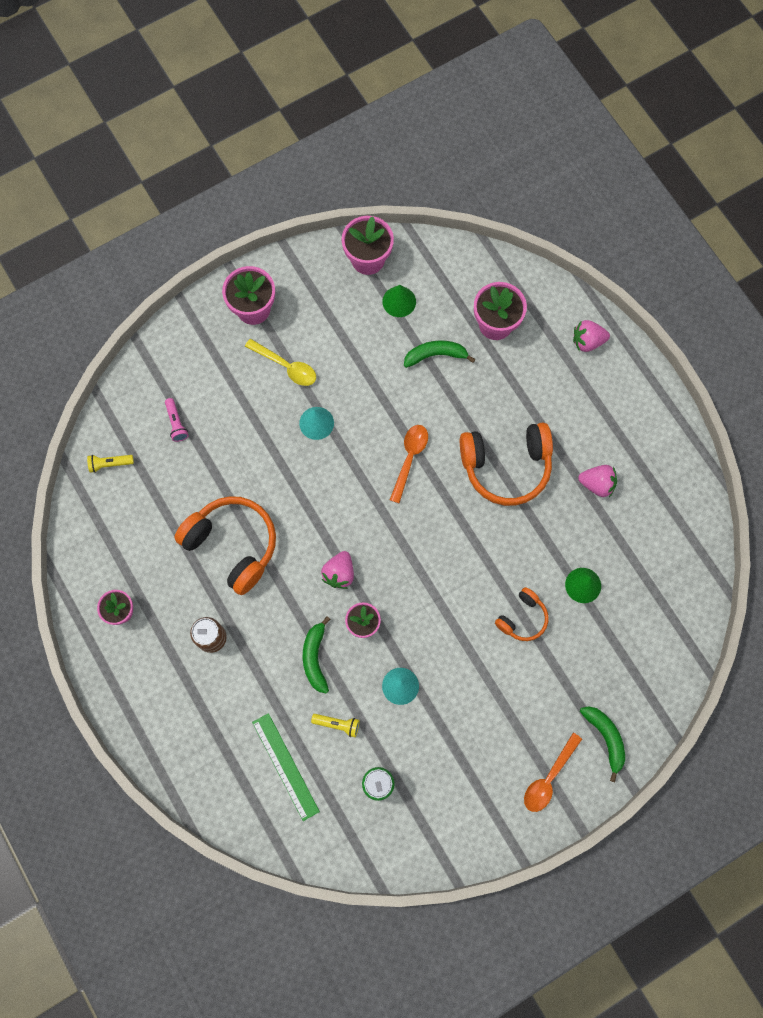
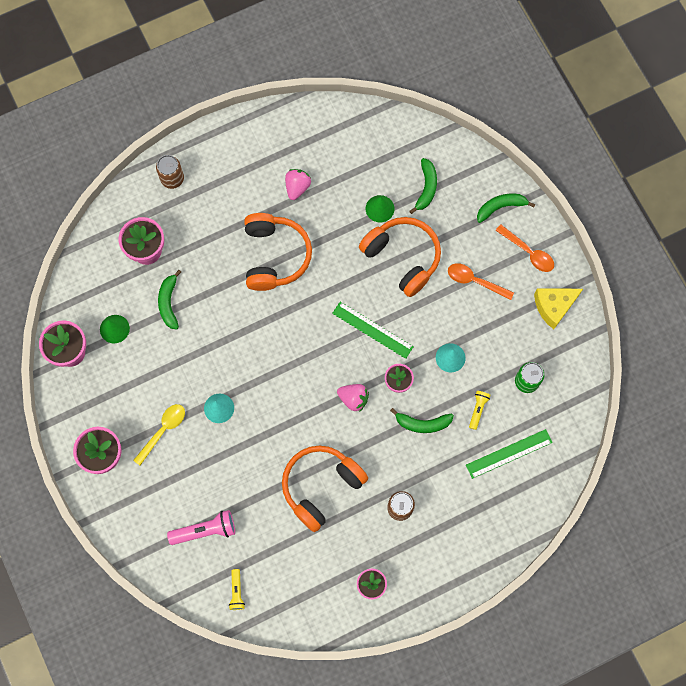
camera: 85 degrees left, 0 degrees up
pink flashlight [165,398,188,442] -> pink flashlight [167,510,235,545], size x1.68
orange spoon [390,425,428,503] -> orange spoon moved to [448,263,514,300]
orange headphones [495,587,548,641] -> orange headphones [359,217,441,297], size x1.88
pink strawberry [573,320,610,352] -> brown can [156,155,184,189]
none -> green ruler [332,302,414,359]
none -> green banana [410,158,437,214]
none -> yellow cheese [534,288,583,329]

